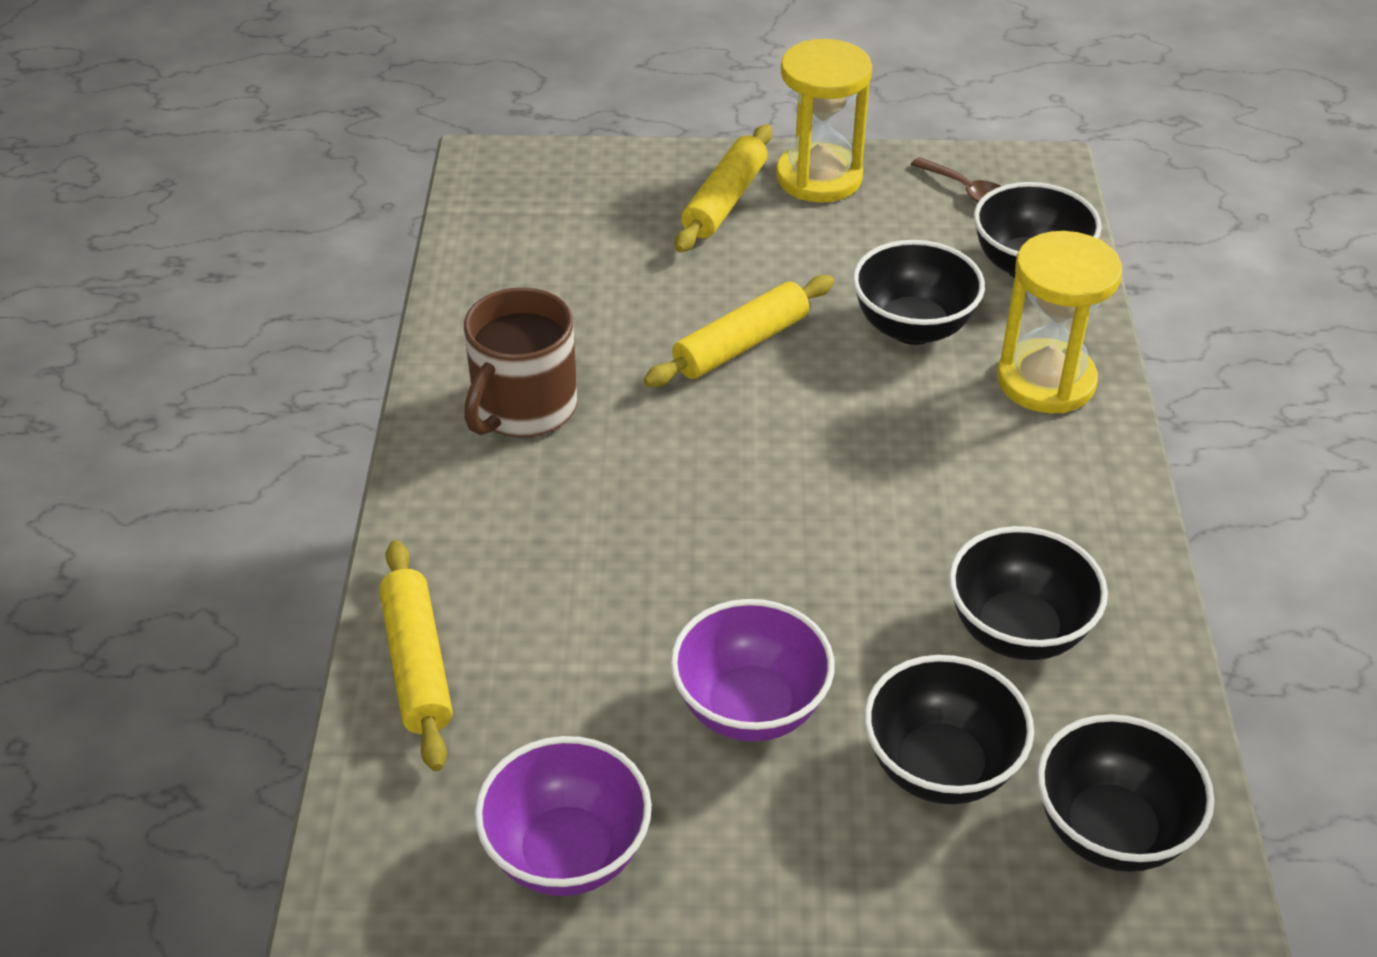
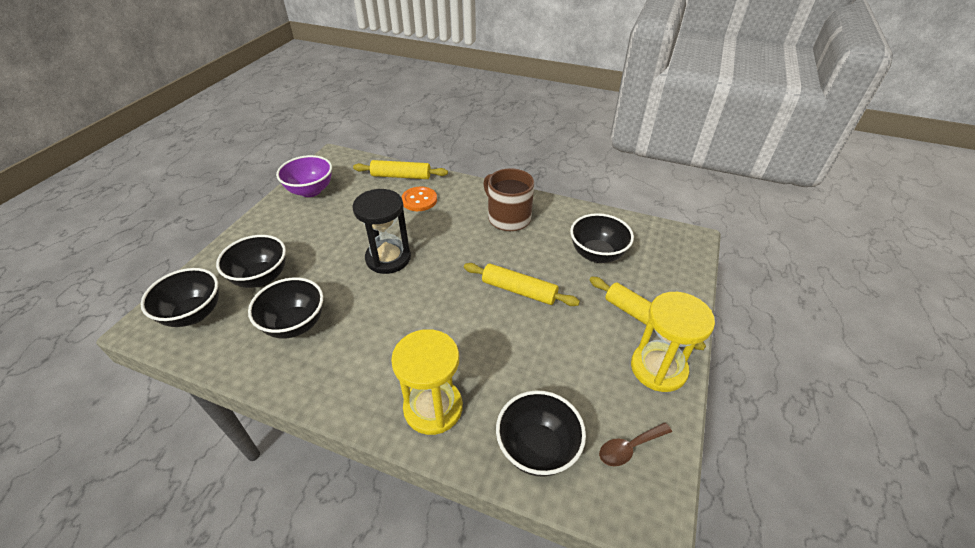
camera: 110 degrees right, 0 degrees up
yellow rolling pin [643,275,834,387] -> yellow rolling pin turned 45 degrees counterclockwise [464,263,580,306]
purple bowl [670,599,835,742] -> none
black bowl [853,240,985,345] -> black bowl moved to [570,213,634,263]
none -> black hourglass [352,189,411,274]
none -> orange button [401,186,437,211]

